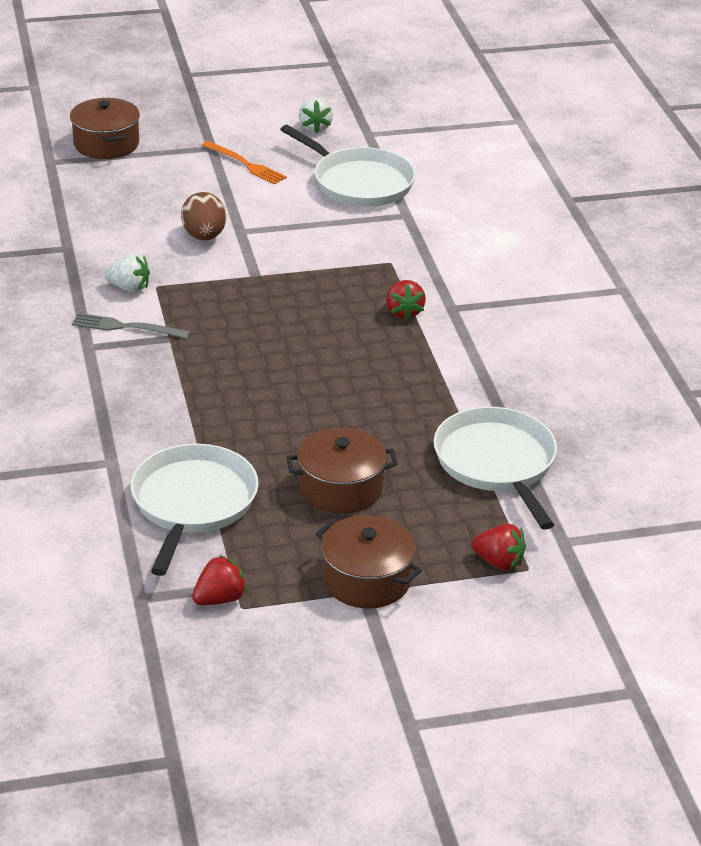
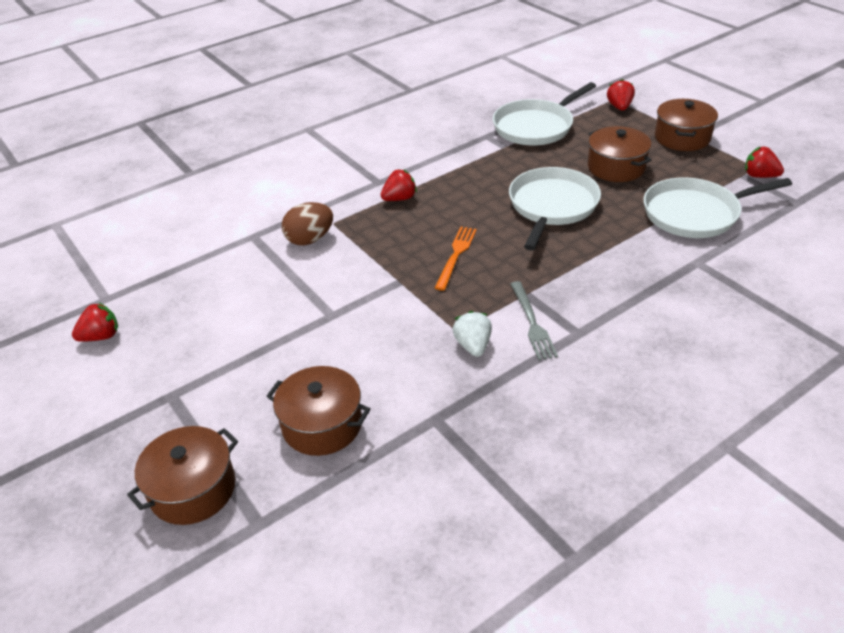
camera: 110 degrees left, 5 degrees up
brown egg [181,192,226,240] -> brown egg moved to [282,202,333,246]
orange fork [202,141,287,185] -> orange fork moved to [435,227,477,291]
white pan [280,125,416,207] -> white pan moved to [509,167,601,251]
white strawberry [299,98,333,133] -> red strawberry [72,303,118,342]
none -> brown pot [266,366,371,456]

